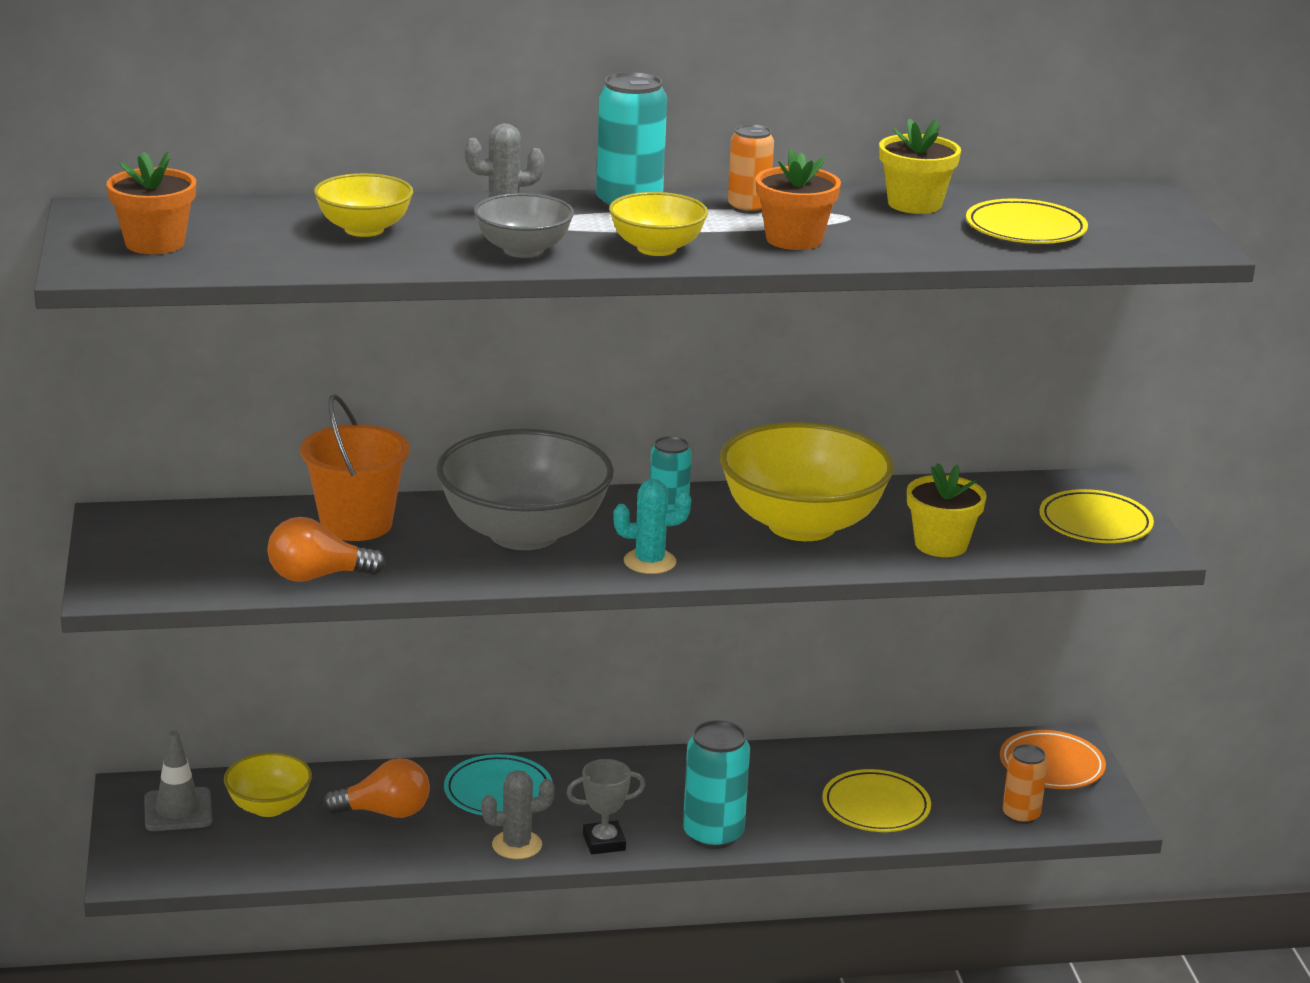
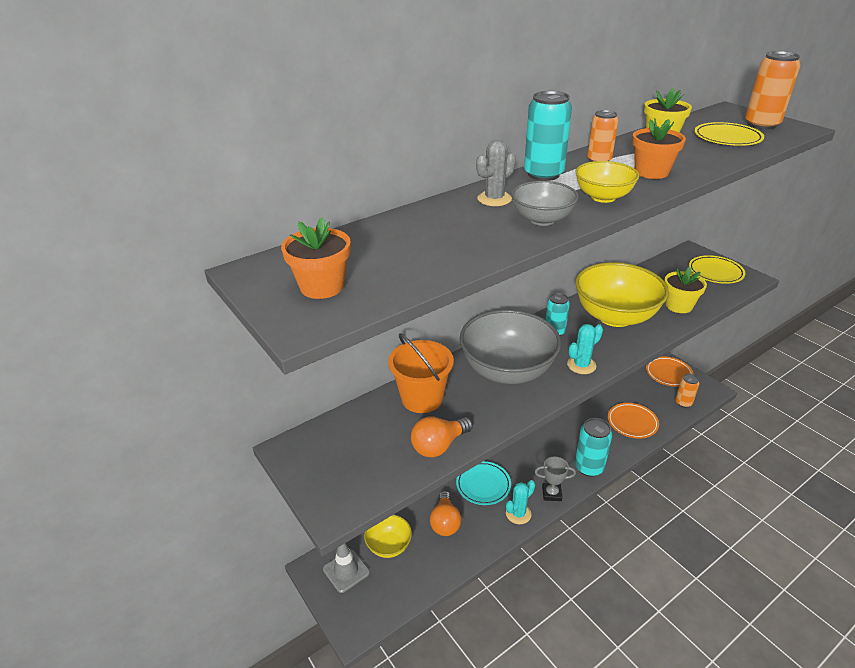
camera: 25 degrees left, 10 degrees up
yellow bowl [314,173,413,237] -> none
orange light bulb [322,758,430,818] -> orange light bulb turned 120 degrees clockwise [430,491,461,536]
grey cactus [481,770,555,859] -> turquoise cactus [506,480,535,524]
grey trophy [567,759,646,854] -> grey trophy turned 45 degrees clockwise [535,457,576,501]
yellow plate [822,769,931,832] -> orange plate [608,403,659,439]
none -> orange can [745,51,800,129]

